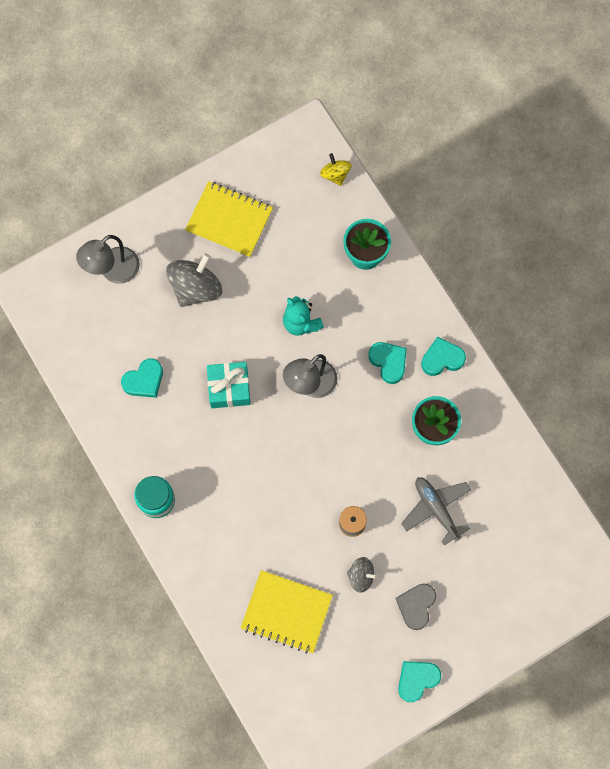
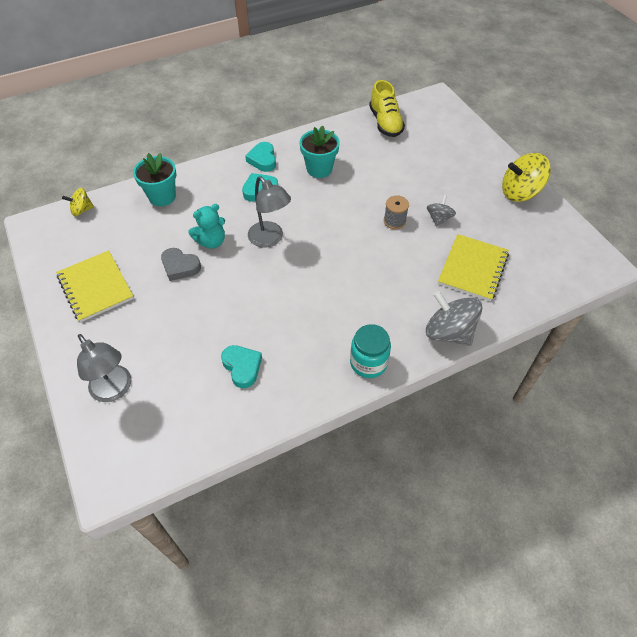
camera: 85 degrees left, 20 degrees down
grey spinning top [166,253,222,307] -> grey spinning top moved to [426,291,482,346]
yellow notebook [185,181,273,258] -> yellow notebook turned 60 degrees counterclockwise [56,250,134,322]
turquoise gift [207,362,250,408] -> none
grey heart [395,584,436,630] -> grey heart moved to [161,248,201,281]
turquoise heart [398,661,441,702] -> yellow spinning top [502,153,551,202]
grey plane [401,477,471,545] -> none
none -> yellow shoe [369,80,405,137]

